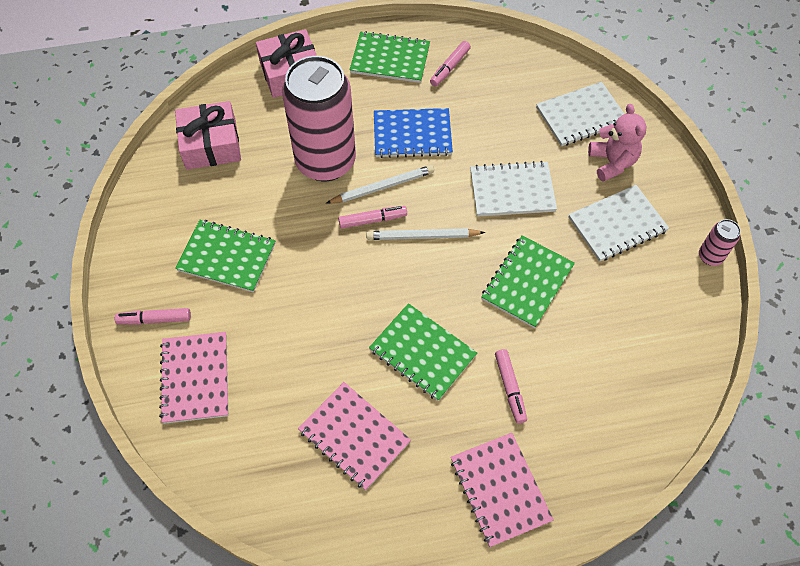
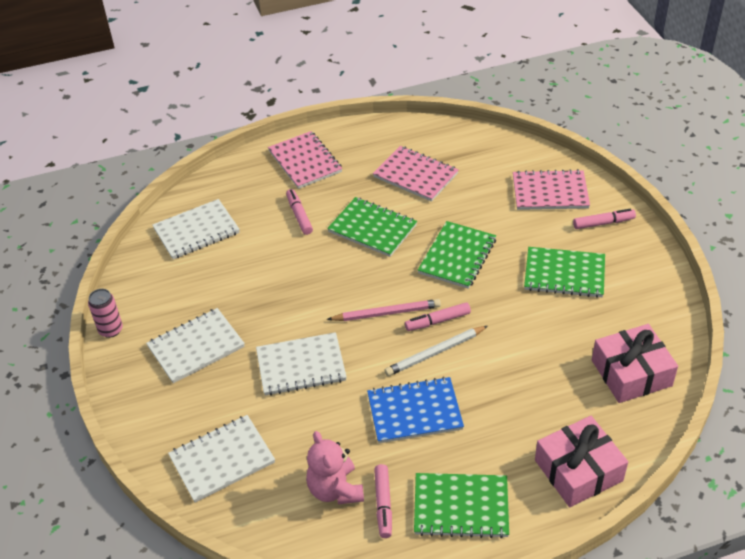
camera: 175 degrees right, 15 degrees down
pink notebook [159,332,229,424] -> pink notebook turned 75 degrees counterclockwise [513,169,590,210]
pink can [282,56,356,181] -> none
white pencil [366,228,485,240] -> pink pencil [327,299,441,321]
pink marker [430,41,471,87] -> pink marker turned 150 degrees clockwise [374,464,392,538]
green notebook [481,235,575,328] -> green notebook moved to [418,221,496,289]
pink teddy bear [588,104,647,182] -> pink teddy bear moved to [306,431,364,504]
none -> white notebook [152,199,240,259]

